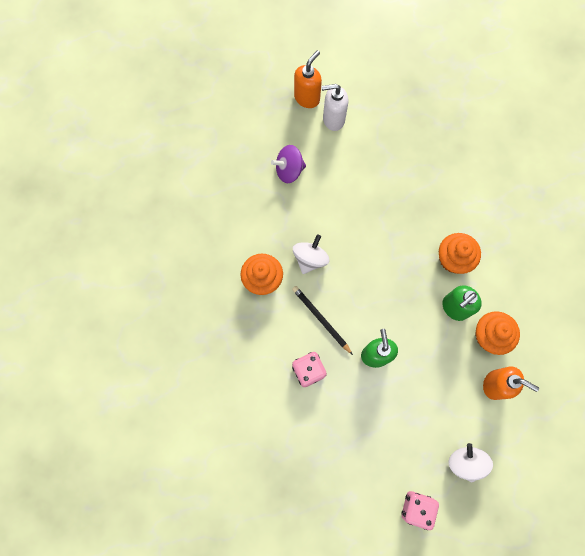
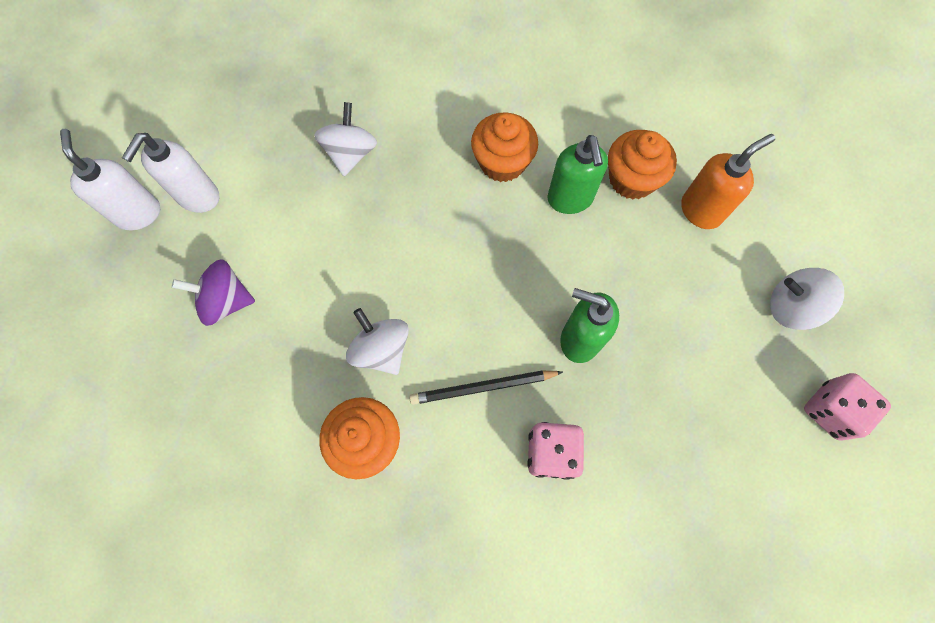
camera: 60 degrees left, 5 degrees down
purple spinning top [271,145,306,183] -> purple spinning top turned 75 degrees clockwise [172,259,255,326]
orange soap dispenser [294,50,322,108] -> white soap dispenser [60,129,160,230]
none -> white spinning top [314,102,377,176]

